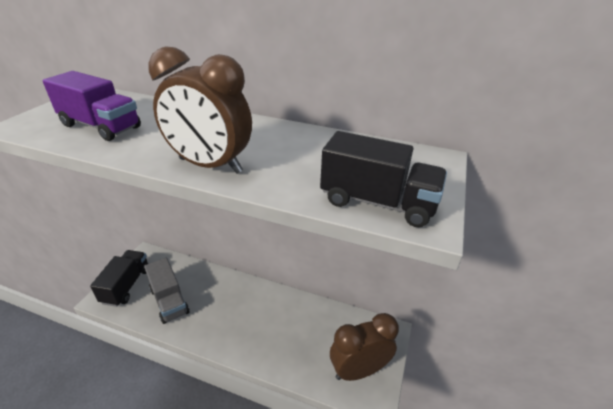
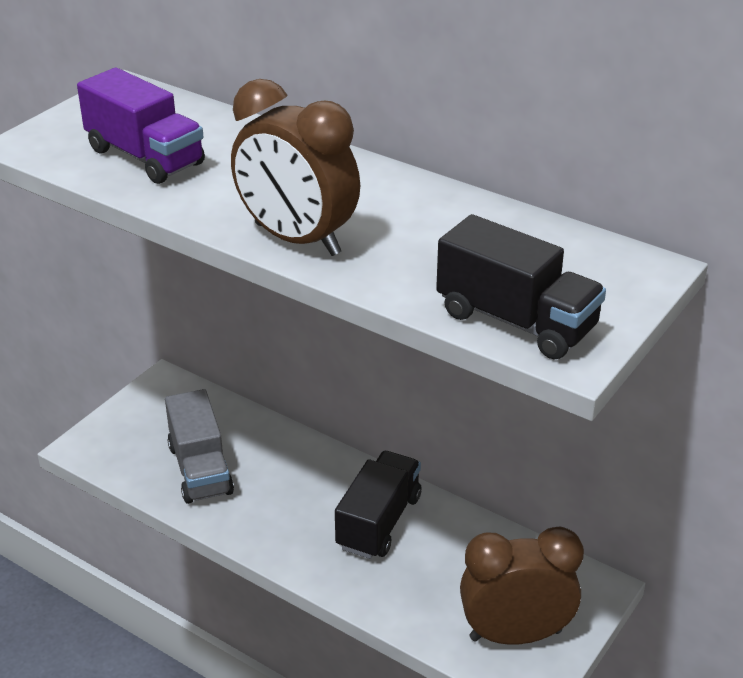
camera: 15 degrees right, 0 degrees up
black truck [90,250,148,307] -> black truck moved to [335,451,421,559]

